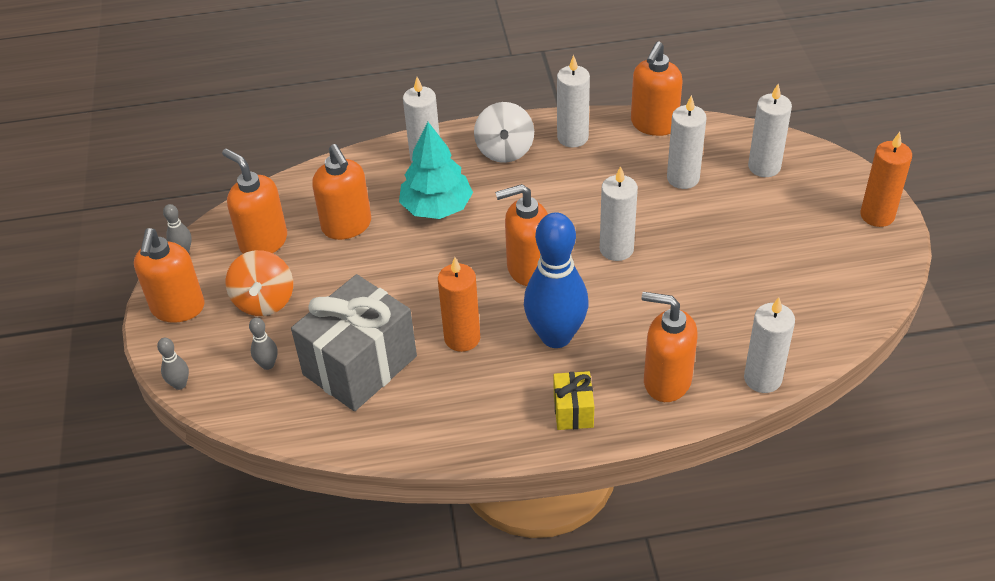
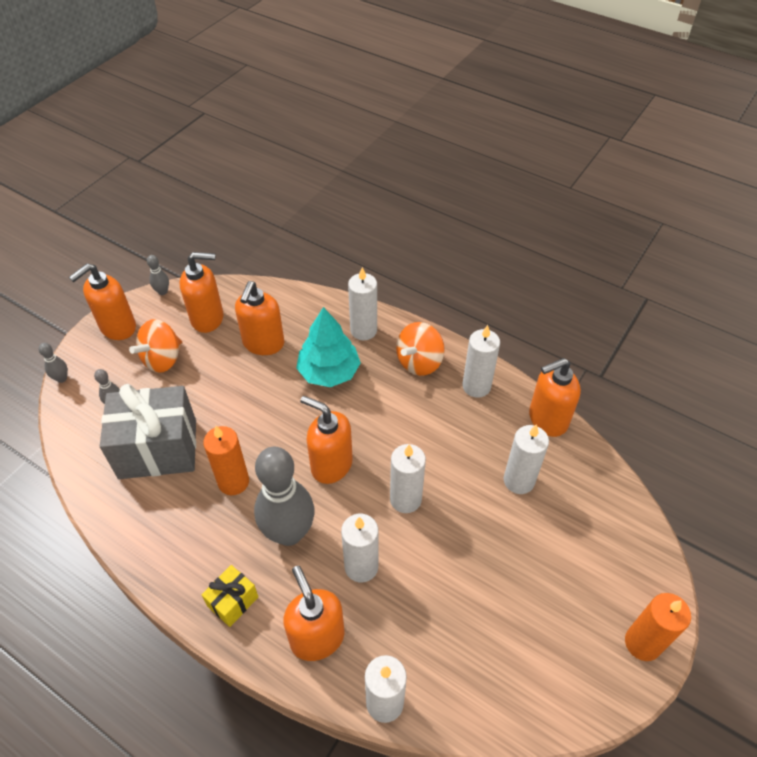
camera: 40 degrees right, 5 degrees up
orange soap dispenser [222,148,287,254] -> orange soap dispenser turned 90 degrees clockwise [180,252,223,333]
white spinning top [474,102,534,163] -> orange spinning top [396,322,445,376]
blue bowling pin [524,212,589,348] -> grey bowling pin [254,447,315,546]
white candle [748,84,792,177] -> white candle moved to [341,514,378,582]

